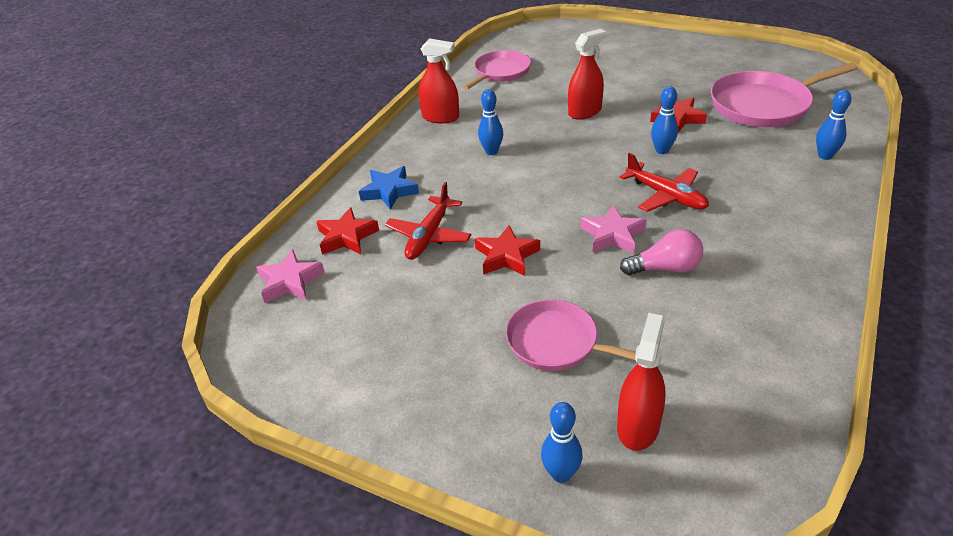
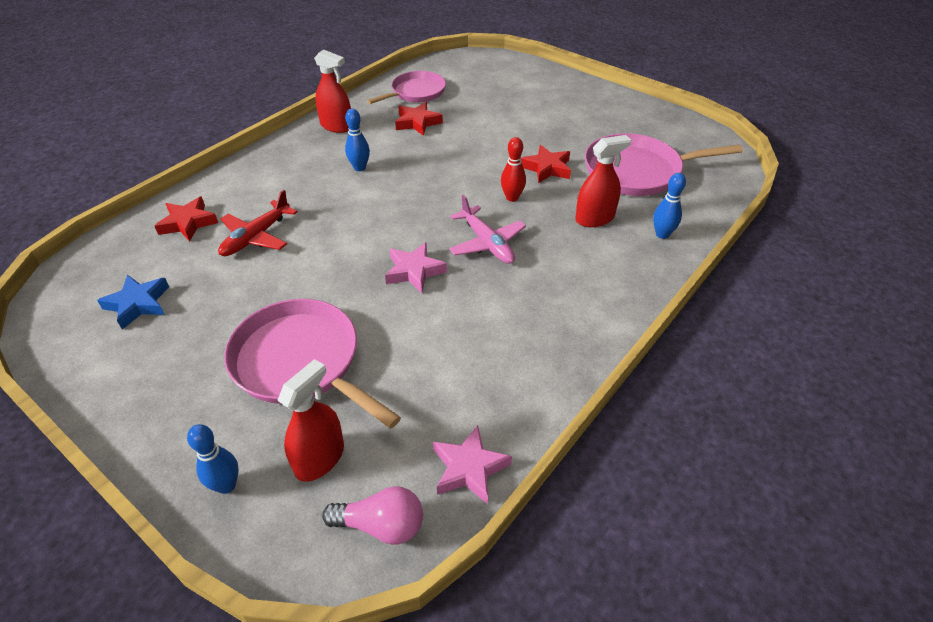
camera: 10 degrees right, 5 degrees up
pink star [256,249,325,303] -> pink star moved to [433,425,512,505]
blue star [359,166,419,210] -> blue star moved to [97,275,169,330]
red star [475,225,540,276] -> red star moved to [395,102,443,136]
pink pan [506,299,636,371] -> pink pan [225,299,401,429], size x1.51
red spray bottle [568,29,606,119] -> red spray bottle moved to [575,135,631,227]
red plane [619,153,709,212] -> pink plane [449,195,526,264]
pink light bulb [620,229,703,275] -> pink light bulb moved to [322,486,423,545]
blue bowling pin [651,86,678,154] -> red bowling pin [501,137,526,202]

